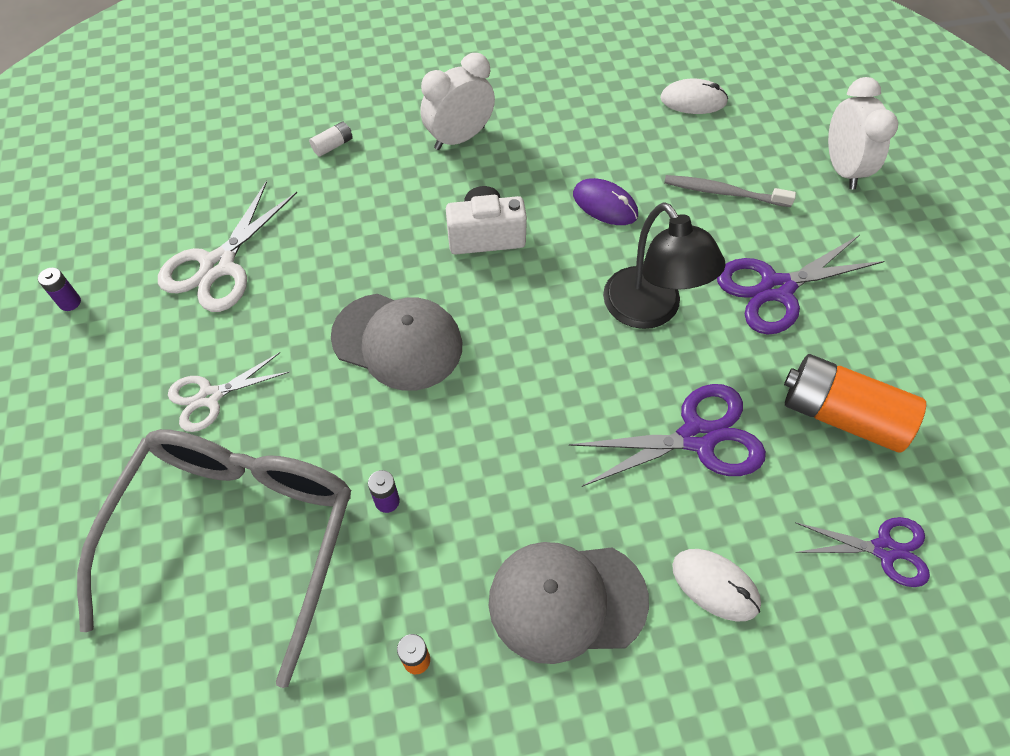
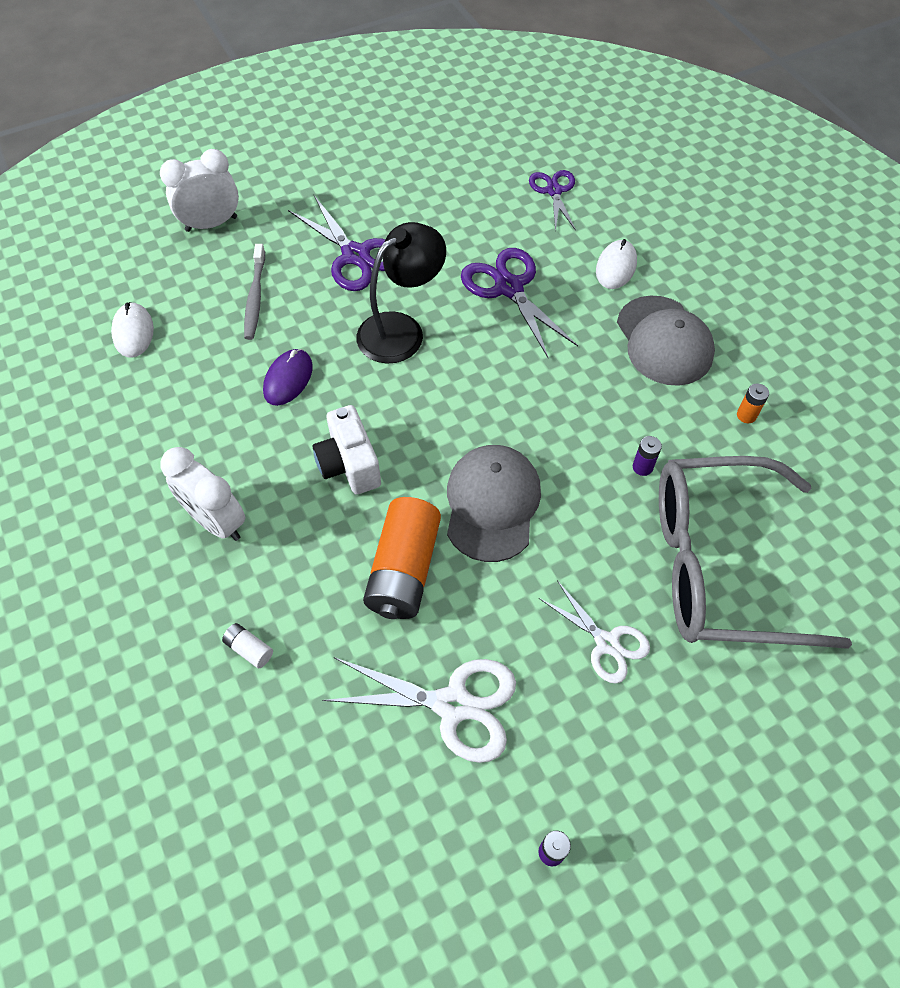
camera: 105 degrees left, 0 degrees up
orange battery [784,354,926,453] -> orange battery moved to [363,497,441,619]

